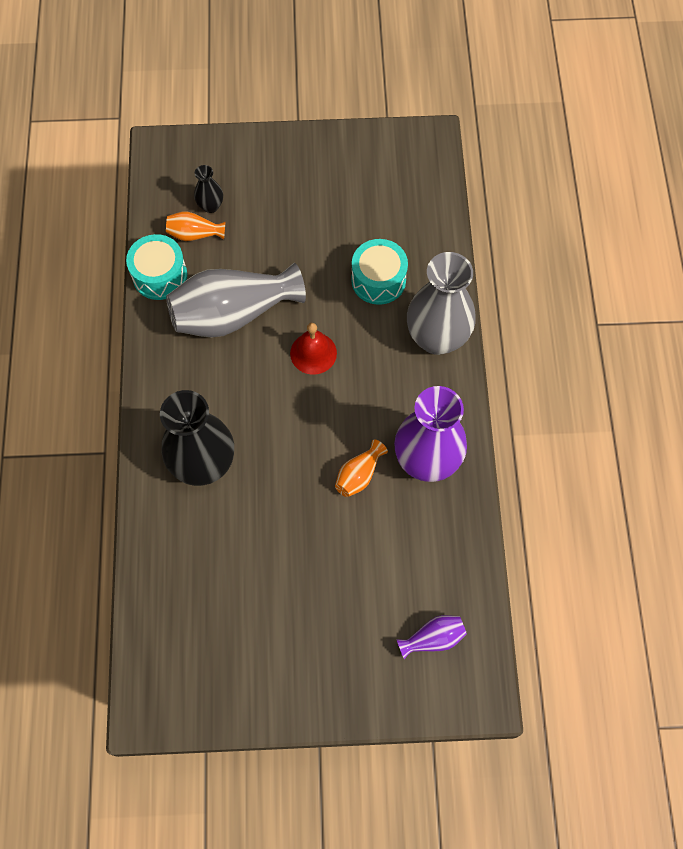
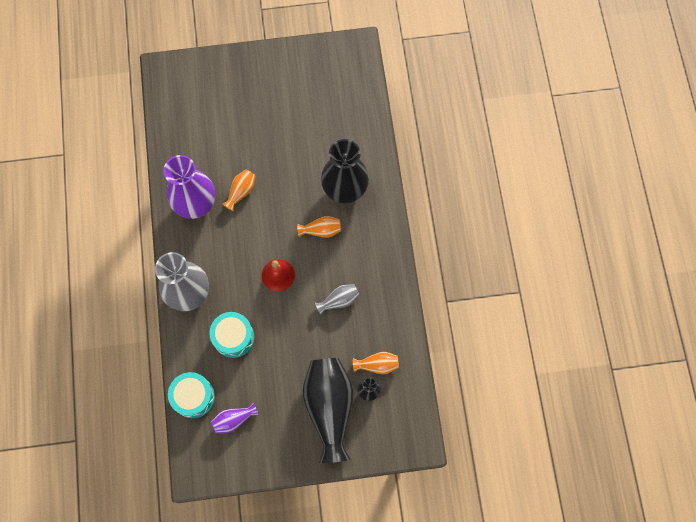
camera: 175 degrees right, 5 degrees up
turquoise drum [126,234,187,300] -> turquoise drum moved to [168,372,215,418]
grey vase [166,263,306,338] -> grey vase [315,284,360,315], size x0.46
purple vase [396,615,467,659] -> purple vase moved to [211,403,259,433]
none -> orange vase [297,216,341,238]
none -> black vase [303,358,353,463]

